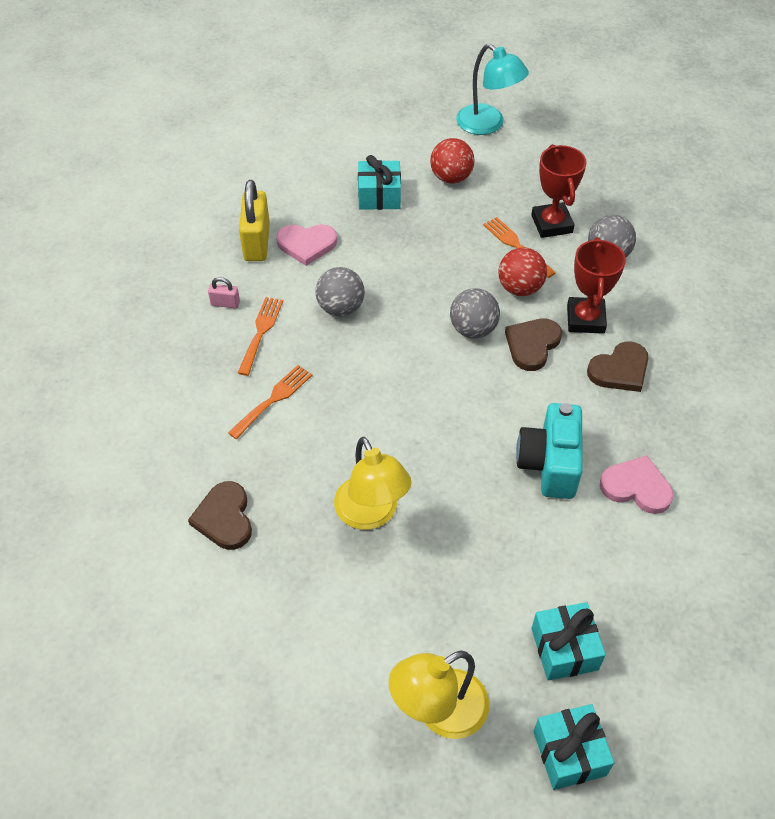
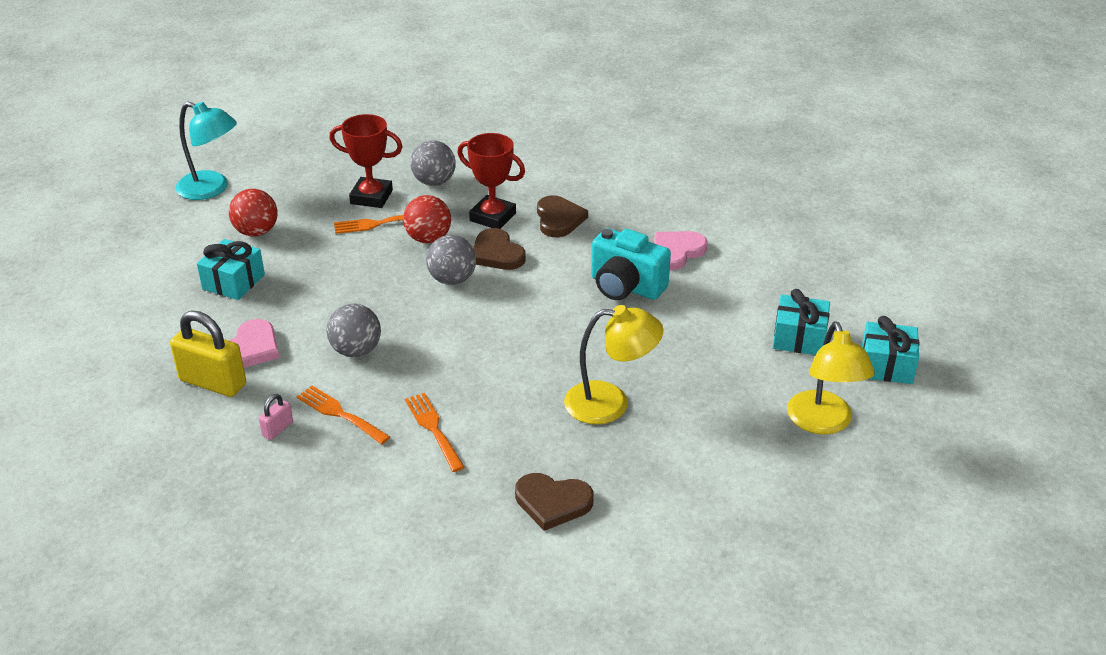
camera: 65 degrees left, 15 degrees down
turquoise lamp [456,44,529,135] -> turquoise lamp turned 45 degrees clockwise [176,102,237,200]

